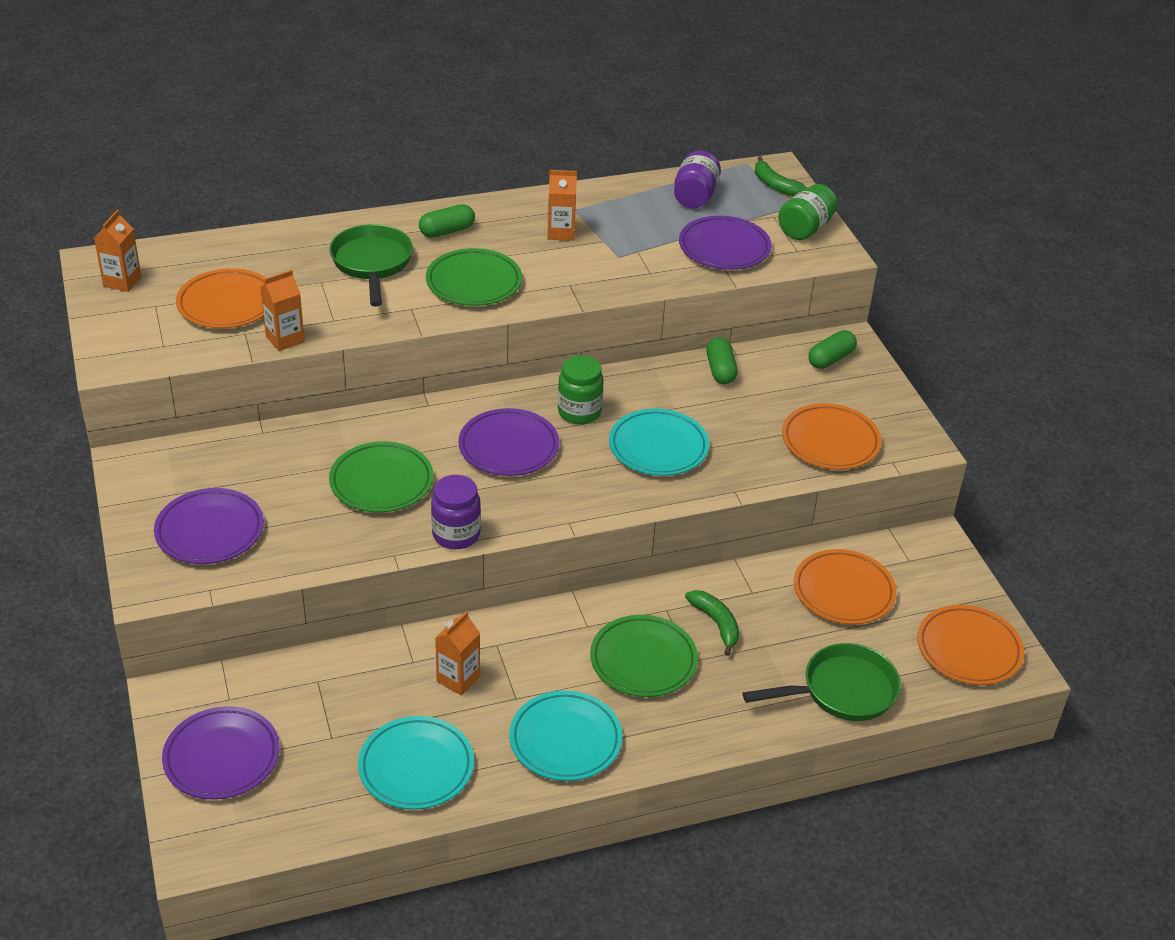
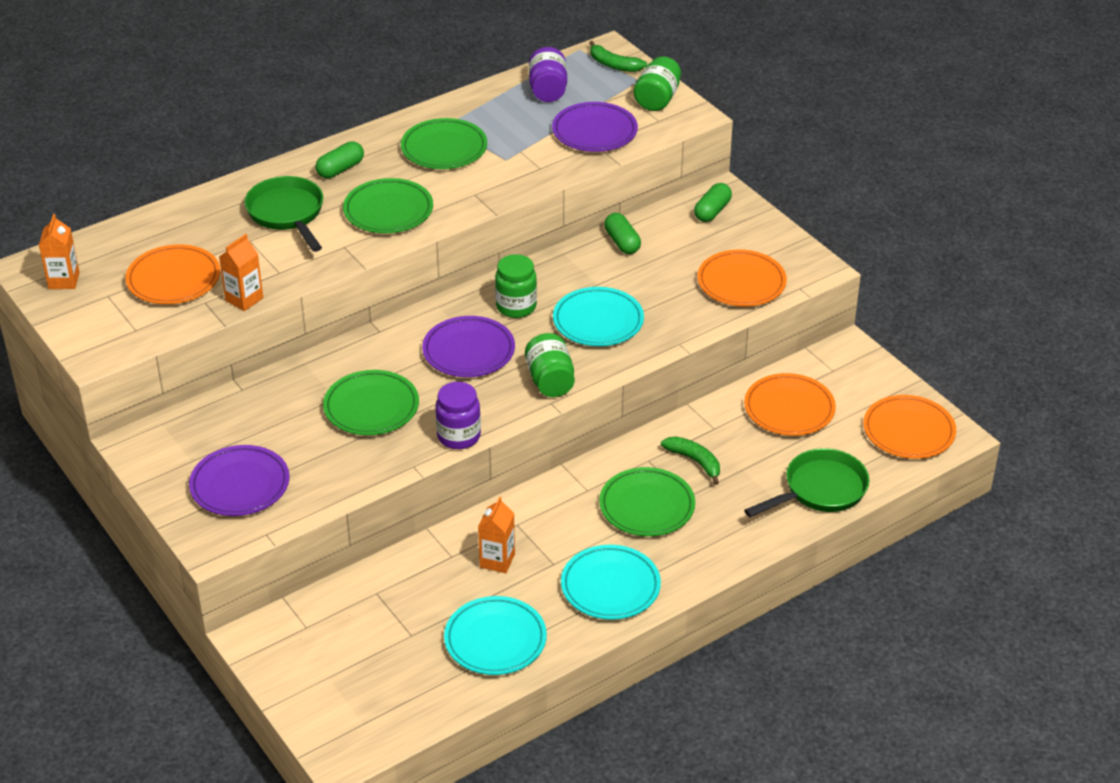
camera: 15 degrees left, 0 degrees up
purple plate [162,706,280,800] -> none
orange carton [548,170,577,241] -> green plate [401,118,487,169]
none -> green jar [525,333,575,397]

